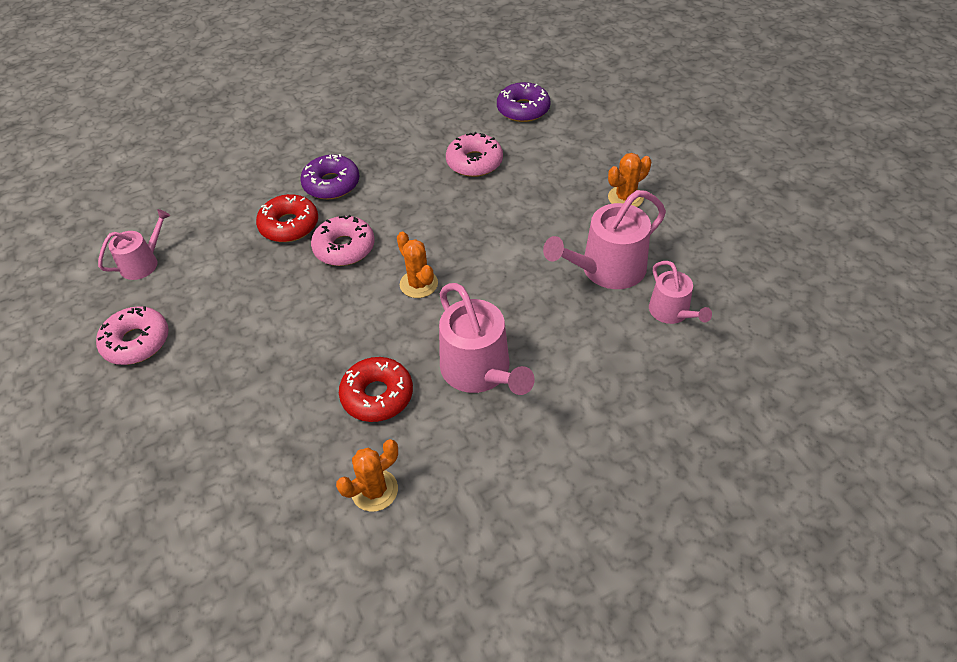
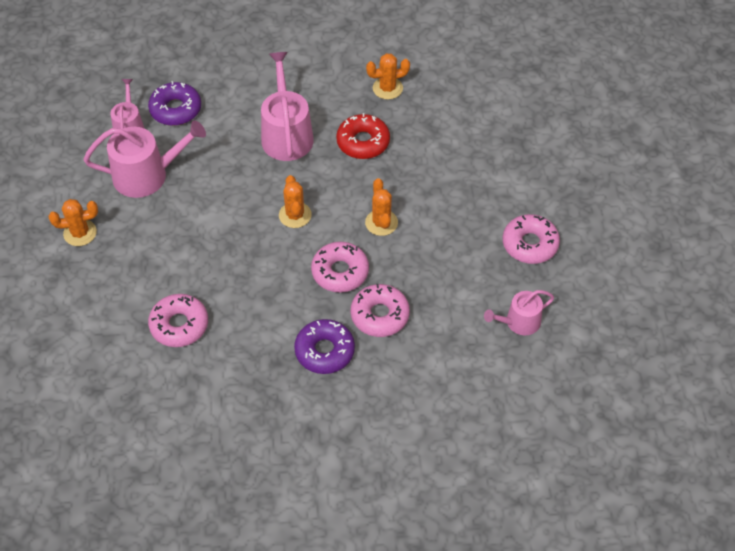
camera: 160 degrees left, 5 degrees up
red donut [256,194,318,242] -> pink donut [351,284,410,337]
purple donut [497,82,550,122] -> purple donut moved to [148,81,201,126]
none -> orange cactus [365,178,398,236]

